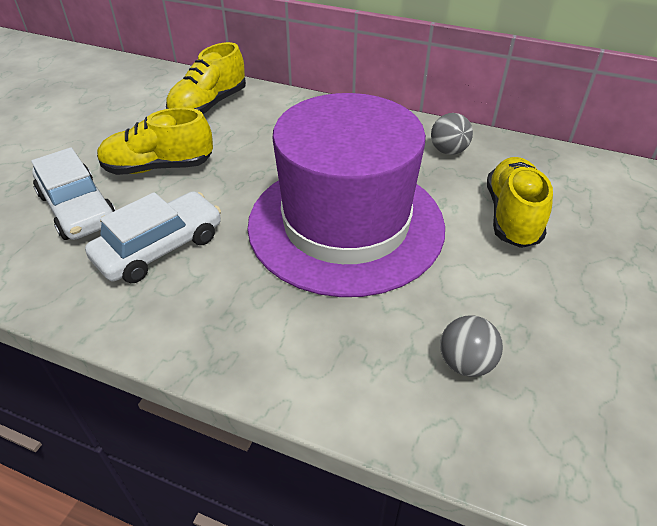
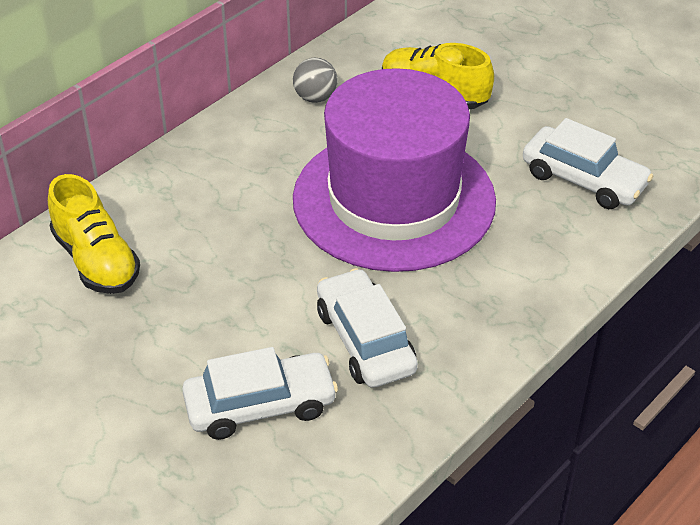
camera: 70 degrees left, 0 degrees up
yellow shoe [97,108,213,175] -> none
grey ball [440,316,503,377] -> white car [523,118,653,209]

